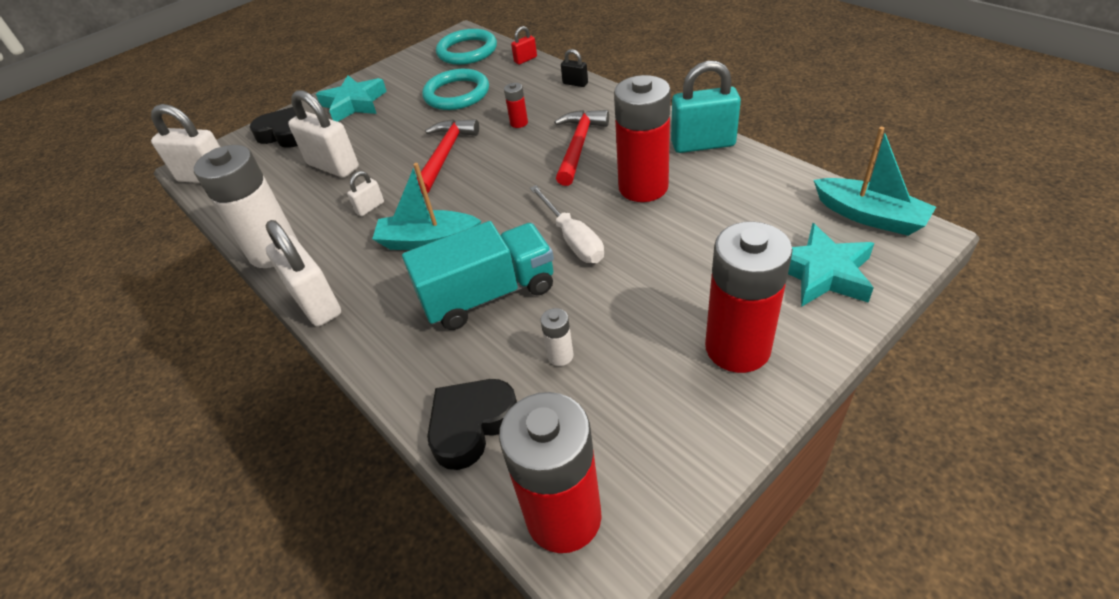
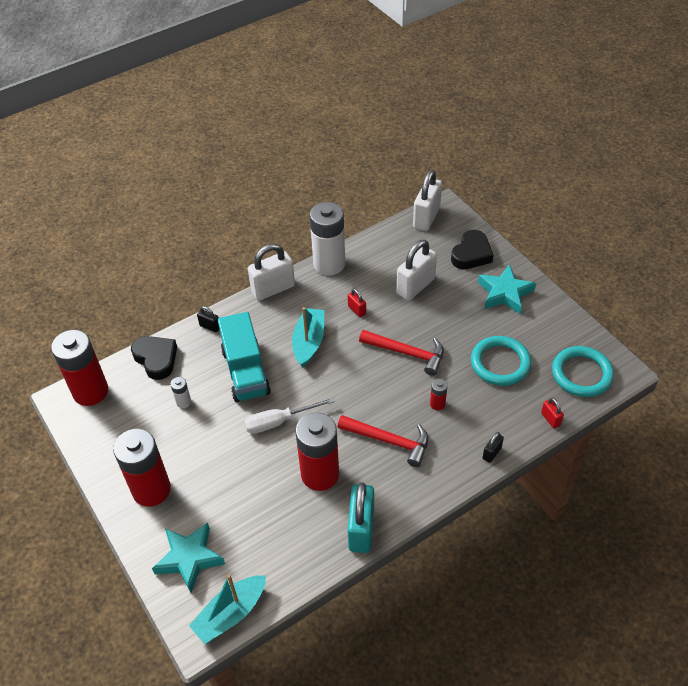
camera: 95 degrees right, 5 degrees up
white padlock [347,171,384,216] -> red padlock [348,289,366,317]
none -> black padlock [197,306,219,332]

